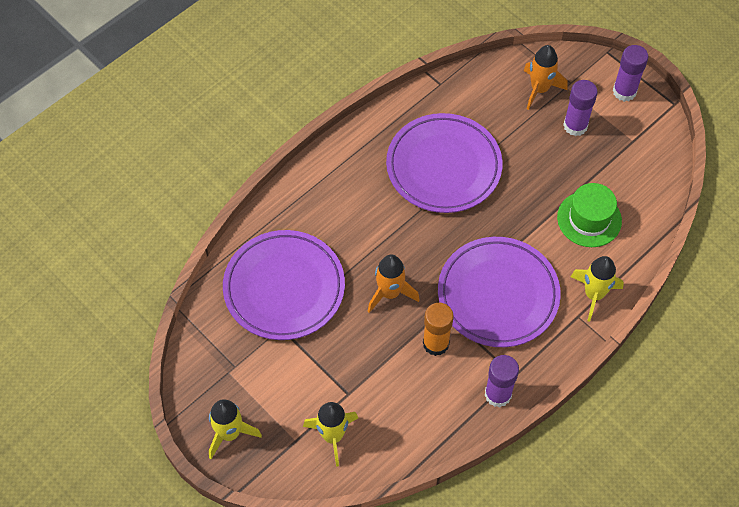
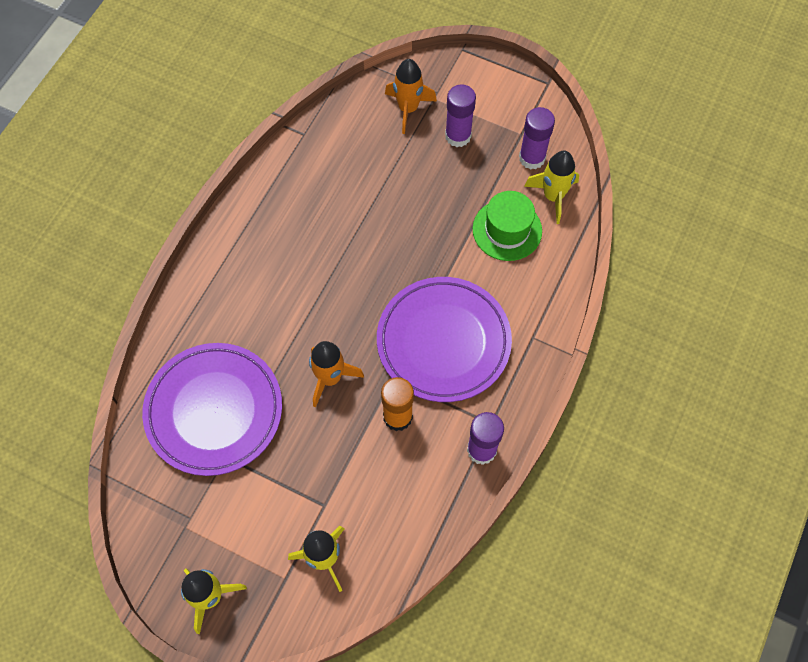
camera: 20 degrees left, 5 degrees up
purple plate [386,113,503,213] -> none
yellow rocket [571,256,624,322] -> yellow rocket moved to [524,151,579,224]
purple glue stick [613,45,648,102] -> purple glue stick moved to [519,107,555,170]

